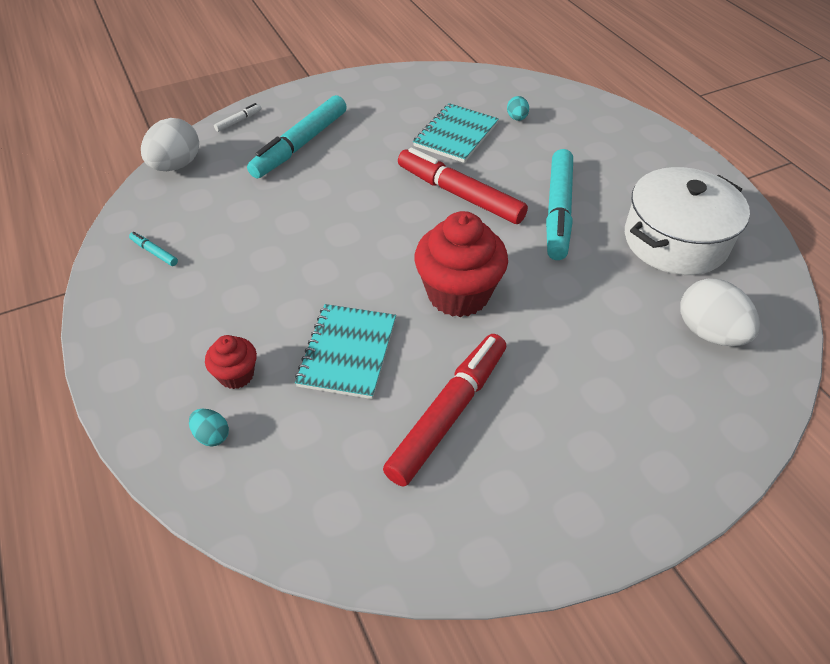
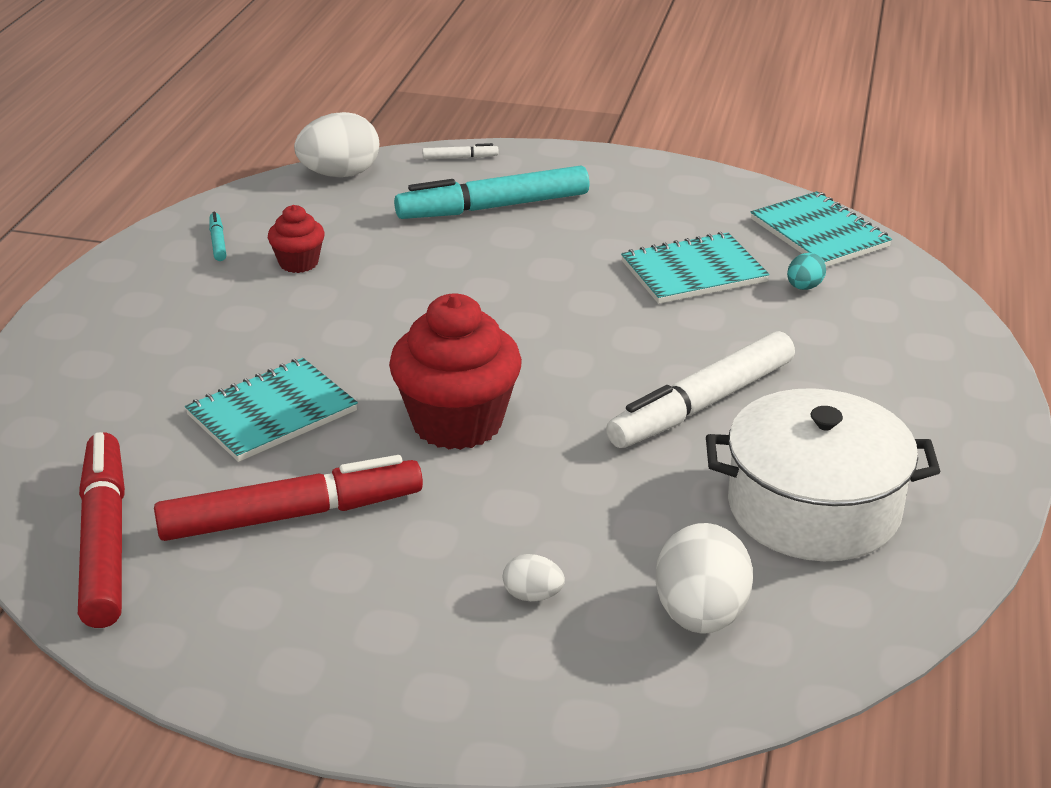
camera: 40 degrees right, 15 degrees down
turquoise egg [189,409,229,446] -> none
red cupcake [205,335,257,389] -> red cupcake moved to [268,205,325,273]
red marker [398,147,528,224] -> red marker moved to [78,432,125,628]
turquoise marker [546,149,573,260] -> white marker [606,331,795,448]
none -> white egg [503,554,565,601]
none -> turquoise notebook [751,191,892,267]

